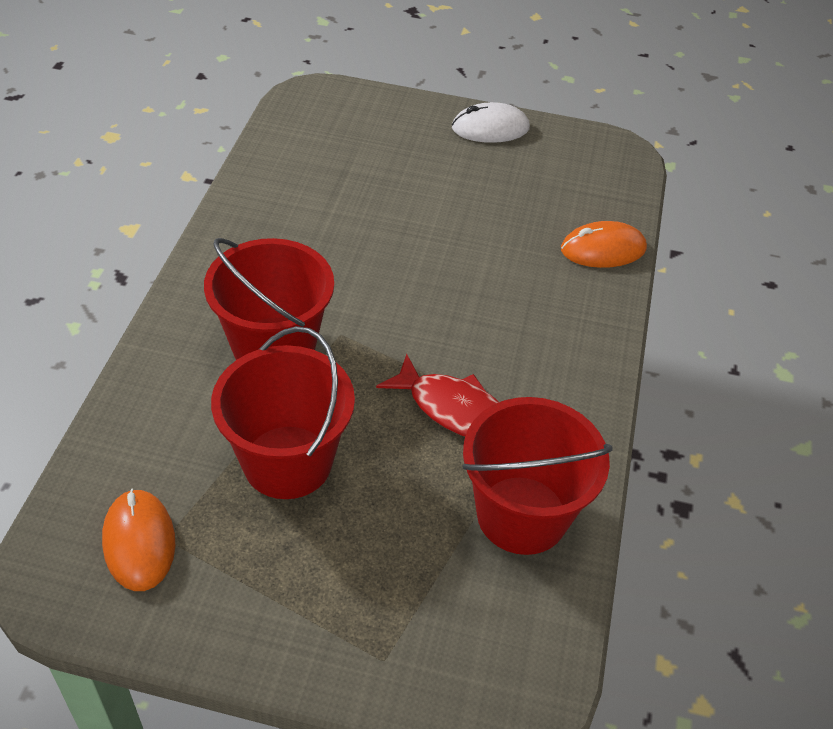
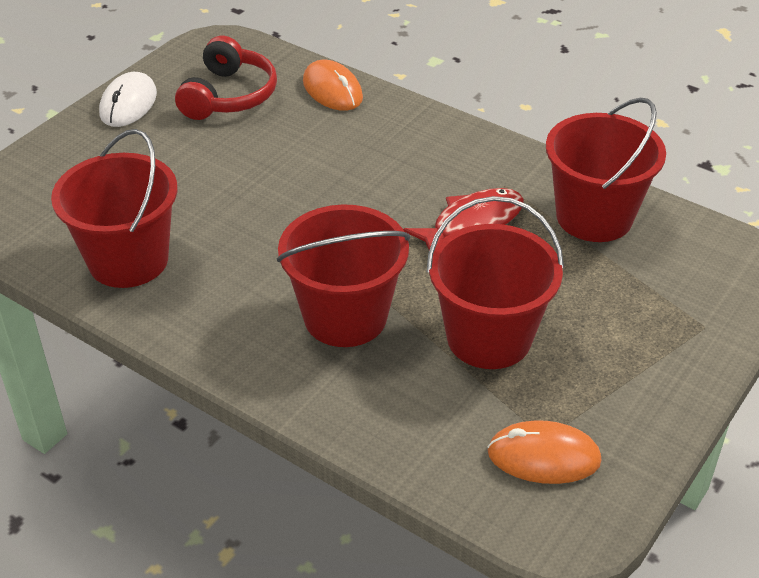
camera: 65 degrees left, 5 degrees down
orange mouse [561,221,647,268] -> orange mouse turned 45 degrees counterclockwise [303,60,363,111]
none -> red bucket [51,129,178,288]
none -> red headphones [175,36,277,120]

